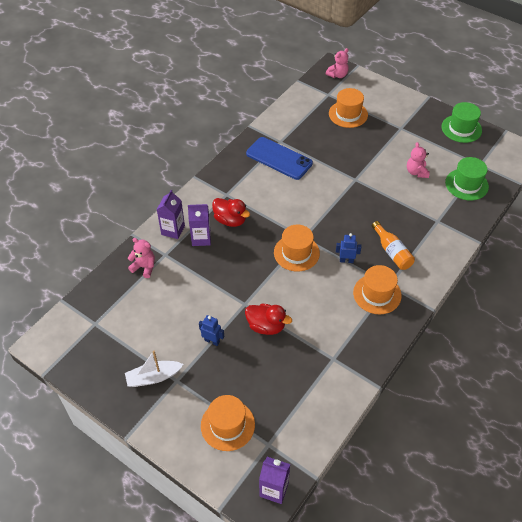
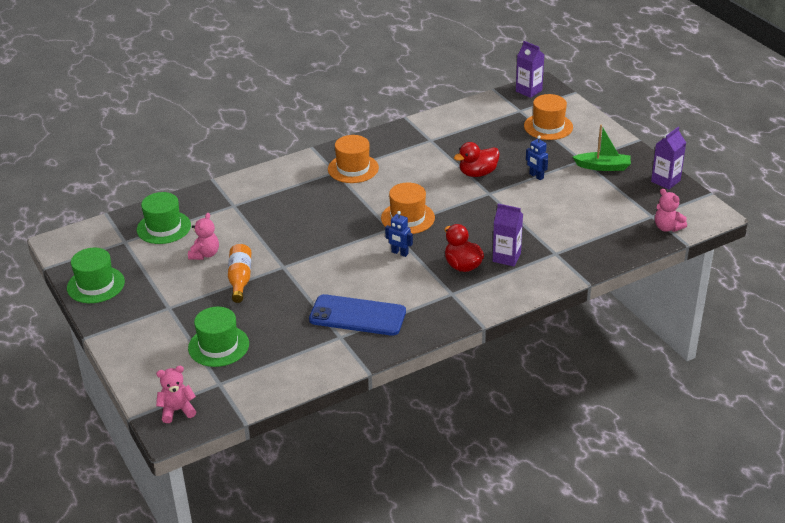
camera: 155 degrees left, 15 degrees down
white boat [125,351,184,387] -> green boat [573,125,631,171]
pink teddy bear [128,238,155,278] -> pink teddy bear moved to [655,188,687,232]
purple carton [157,190,185,239] -> purple carton moved to [651,127,686,189]
red duck [245,304,292,335] -> red duck turned 75 degrees counterclockwise [454,142,500,177]
blue phone [246,137,313,180] -> blue phone turned 45 degrees counterclockwise [309,294,406,336]
orange hat [329,88,368,128] -> green hat [188,307,249,367]
blue robot [336,233,362,263] -> blue robot moved to [385,211,413,257]
orange bottle [372,221,415,270] -> orange bottle moved to [228,244,251,303]

